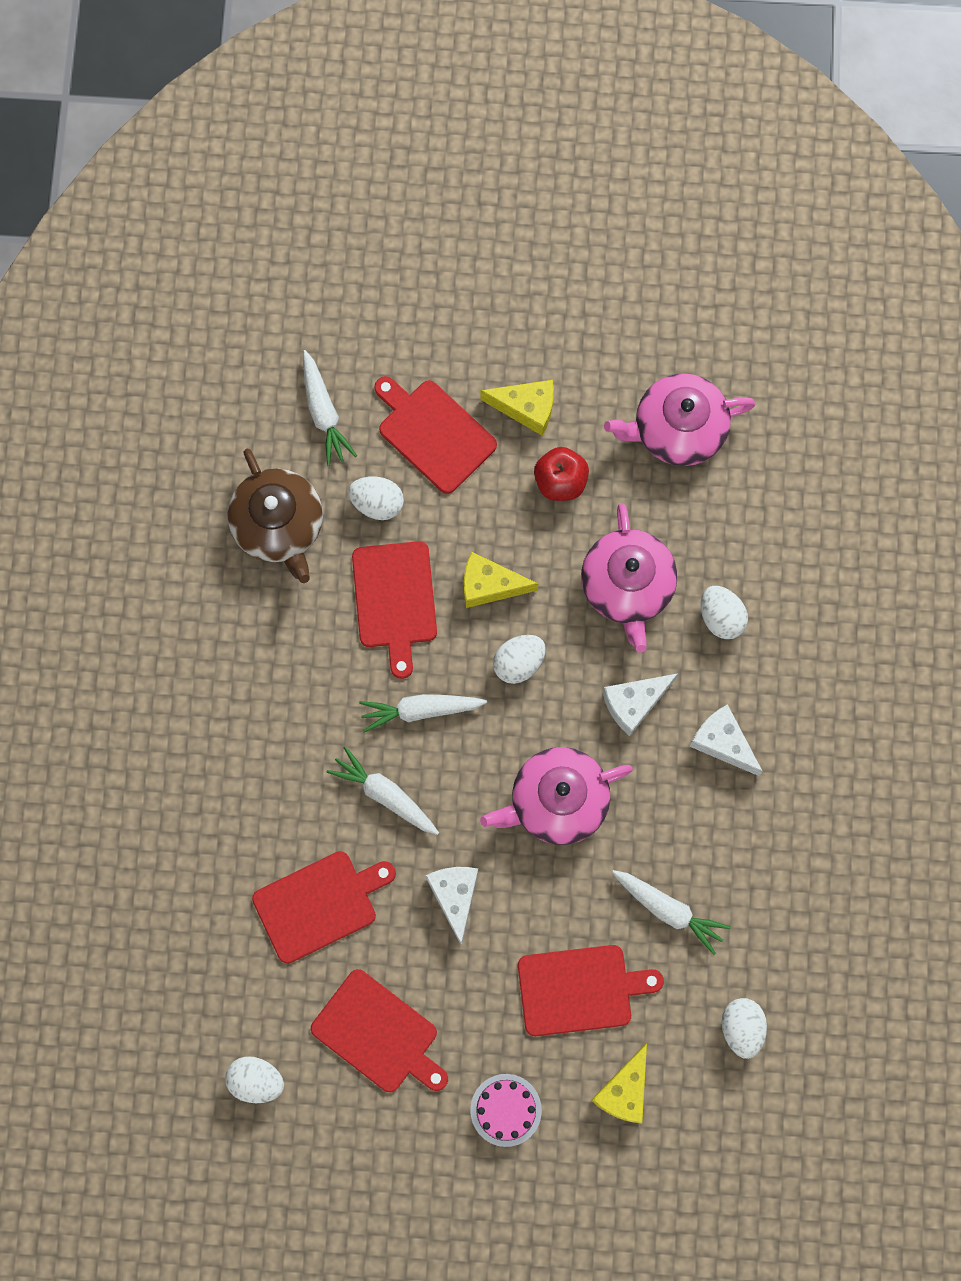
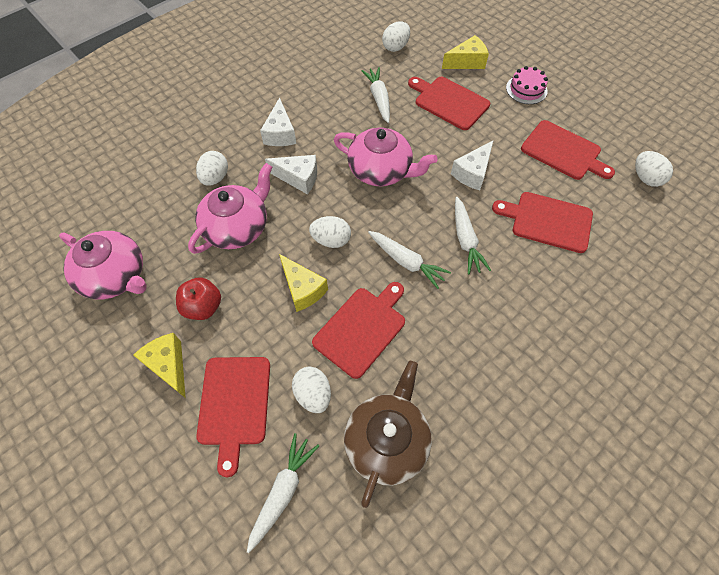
camera: 135 degrees left, 15 degrees down
red cutting board [311,969,448,1092] -> red cutting board turned 135 degrees clockwise [521,120,615,180]

